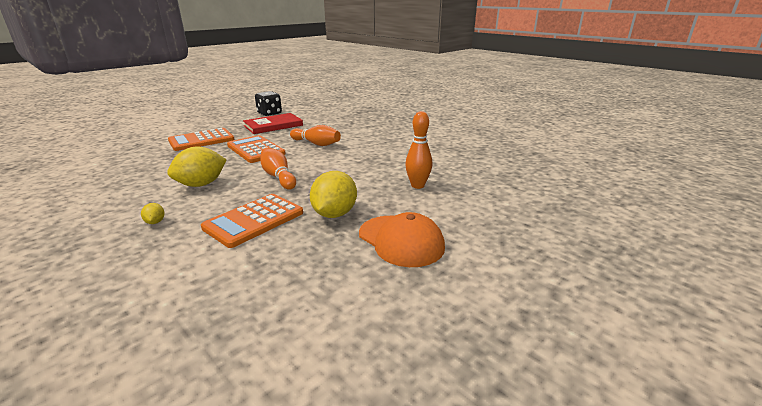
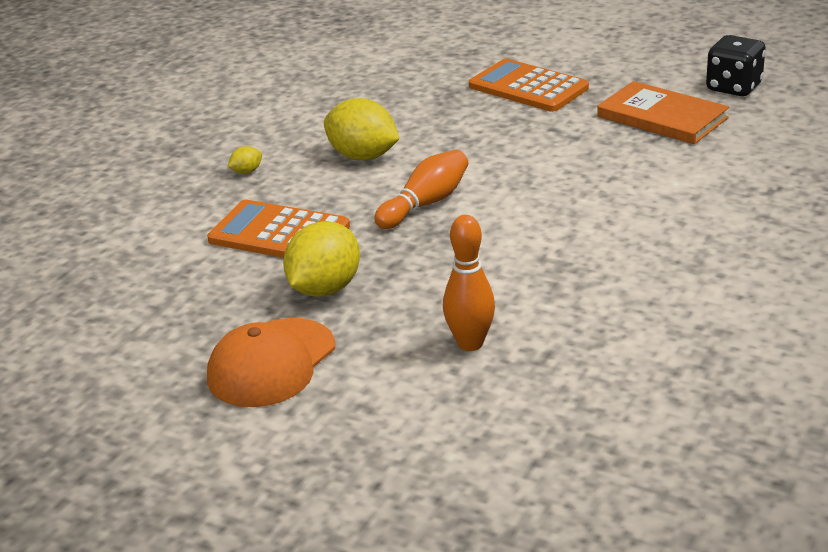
camera: 75 degrees right, 5 degrees up
orange calculator [227,135,286,163] -> none
red book [243,113,303,134] -> orange book [597,81,729,144]
orange bowling pin [290,125,341,146] -> none
yellow lemon [310,171,357,218] -> yellow lemon turned 60 degrees counterclockwise [283,221,360,297]

